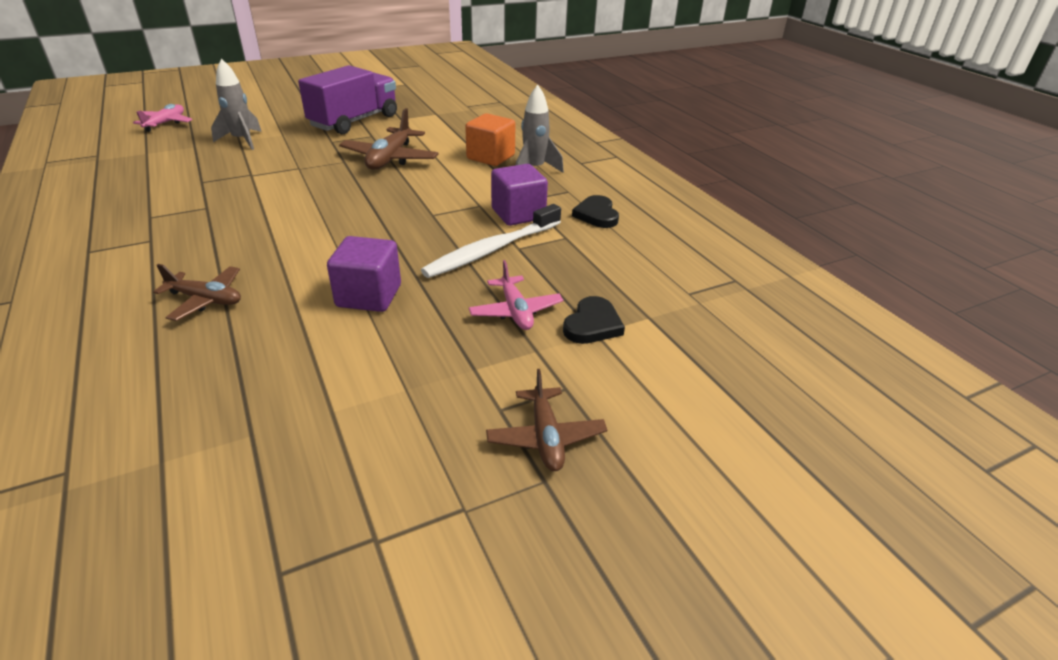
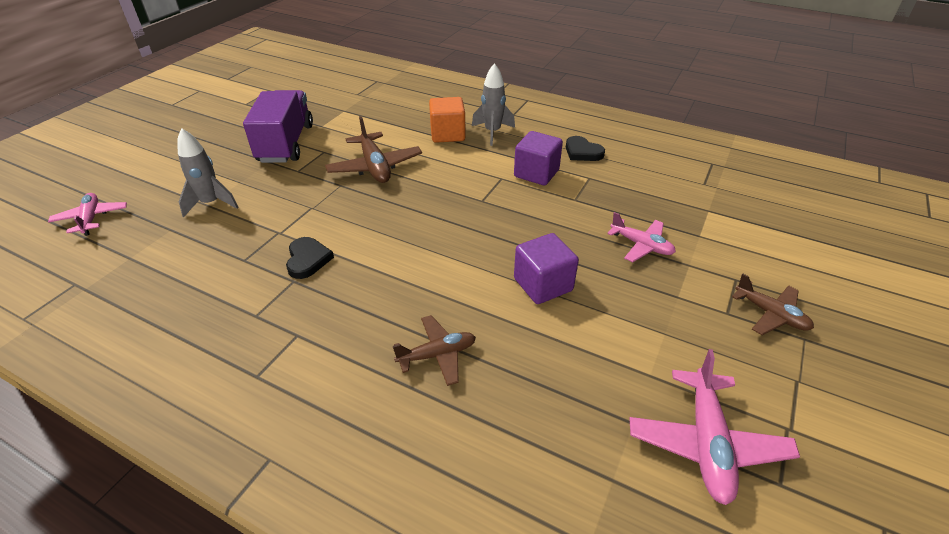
camera: 35 degrees left, 5 degrees up
white toothbrush [421,204,561,278] -> none
black heart [563,296,625,344] -> black heart moved to [286,237,334,279]
none -> pink plane [629,349,800,505]

